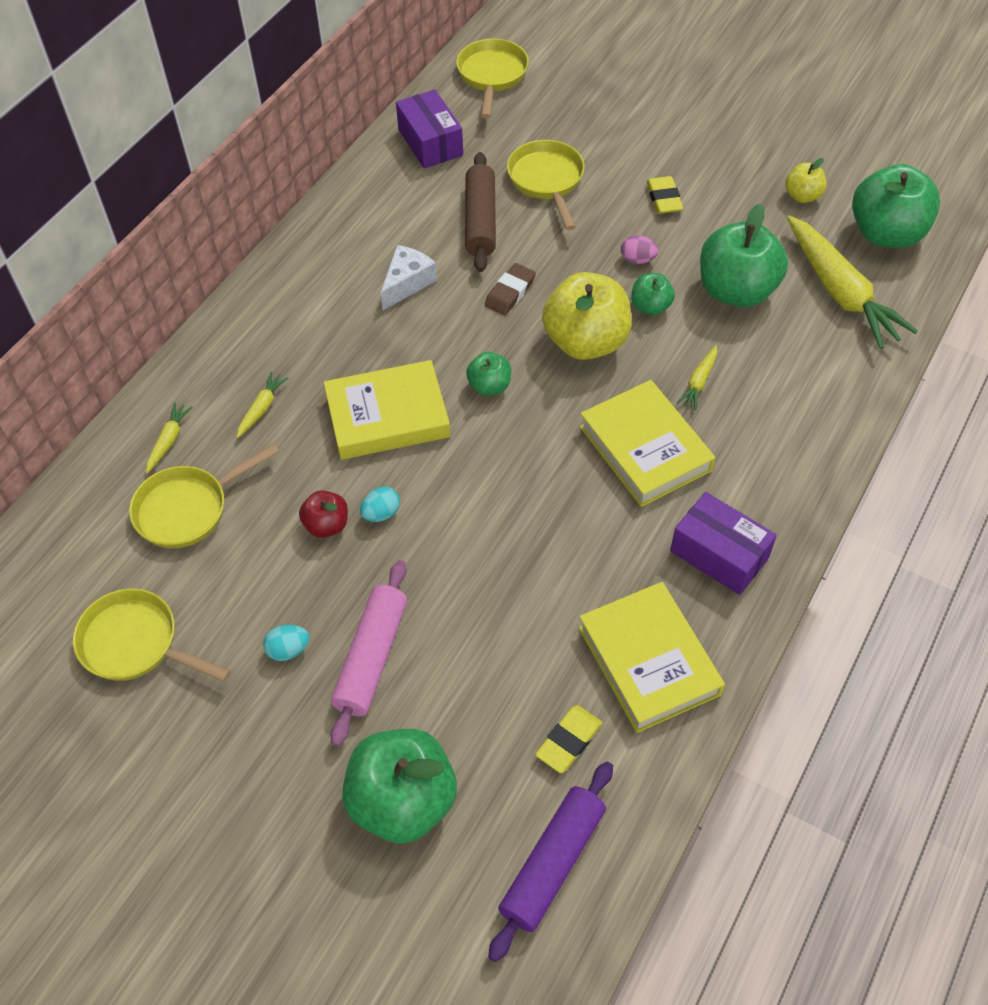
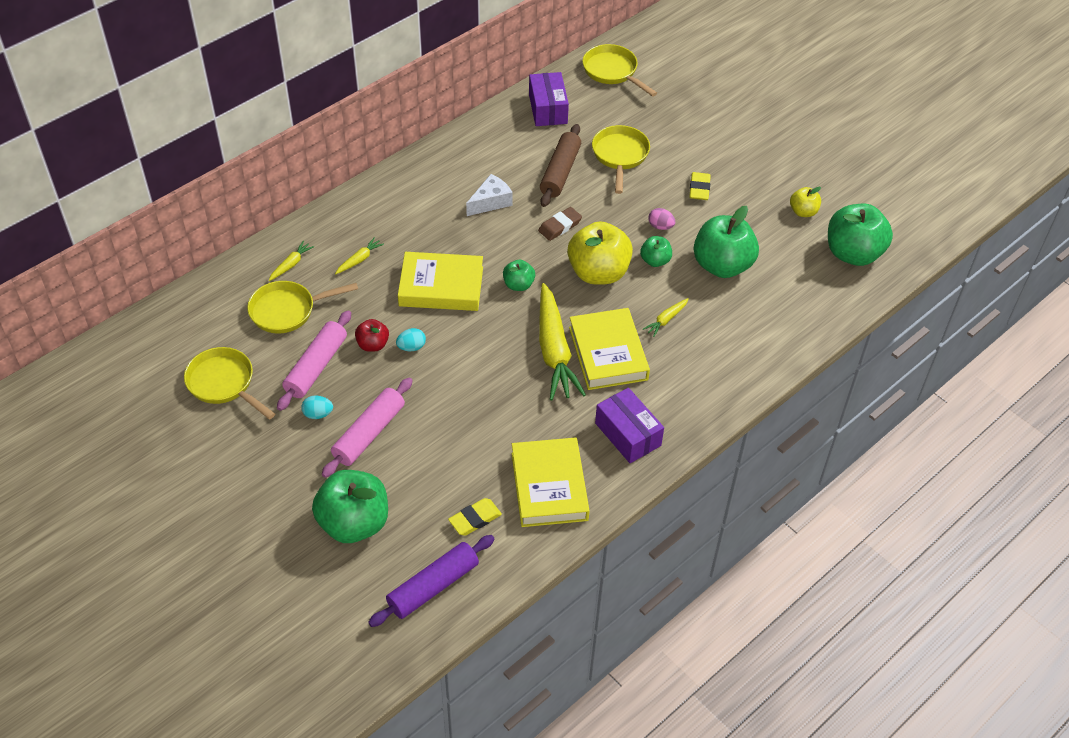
camera: 15 degrees right, 5 degrees down
yellow pan [456,39,529,118] -> yellow pan turned 60 degrees counterclockwise [583,44,657,97]
yellow carrot [787,215,918,349] -> yellow carrot moved to [539,283,586,400]
none -> pink rolling pin [277,310,351,411]

